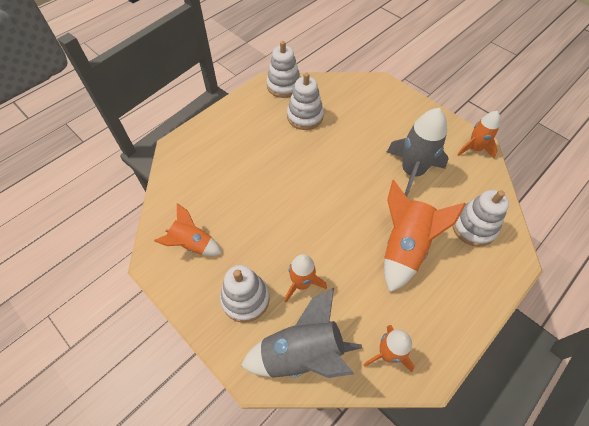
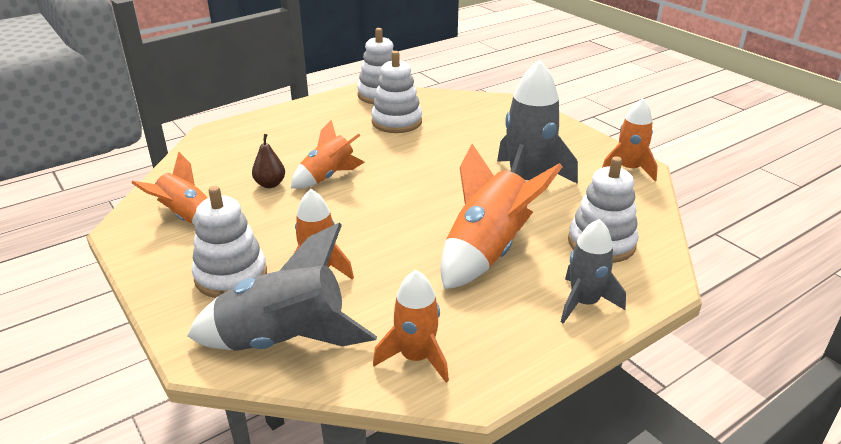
camera: 10 degrees right, 25 degrees down
none -> brown pear [252,134,285,188]
none -> orange rocket [291,120,364,189]
none -> grey rocket [561,219,626,324]

